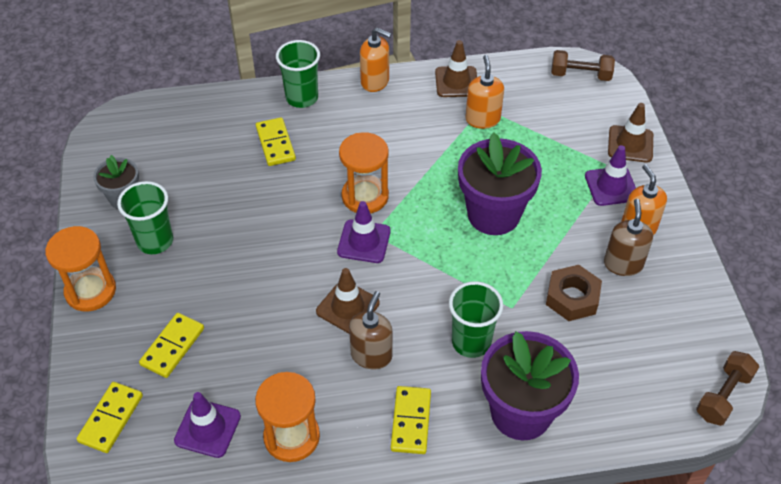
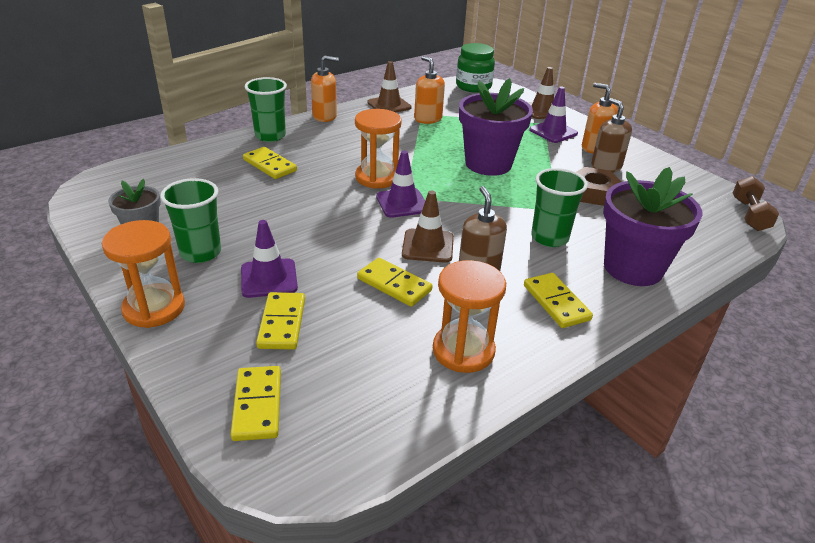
camera: 30 degrees left, 15 degrees down
purple traffic cone [174,392,241,458] -> purple traffic cone moved to [241,220,298,298]
brown dumbbell [551,50,615,81] -> green jar [456,43,495,93]
none -> yellow domino [357,258,432,307]

